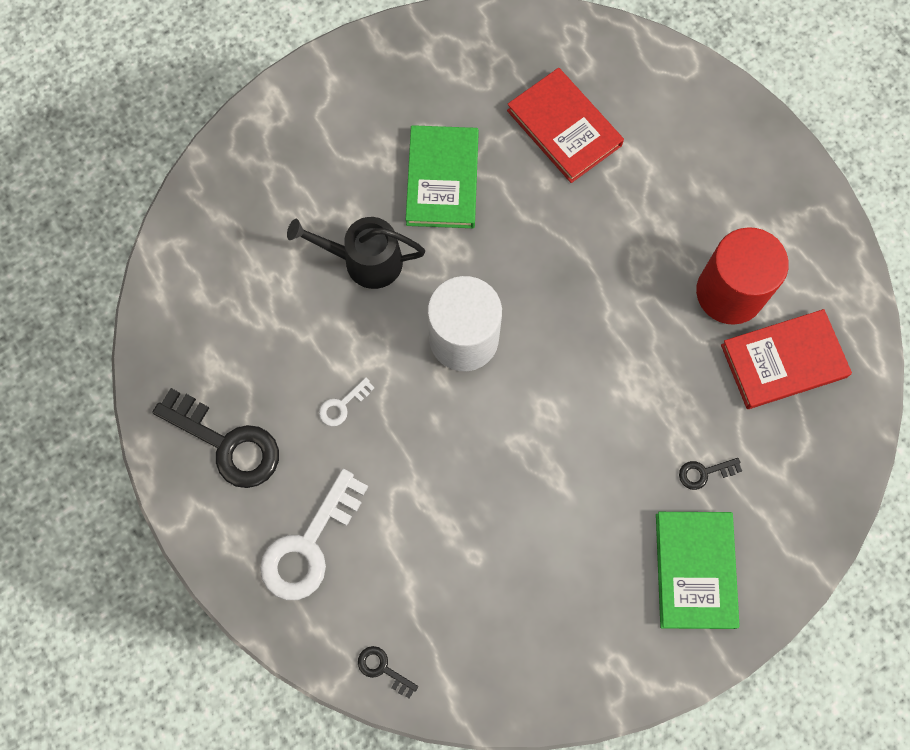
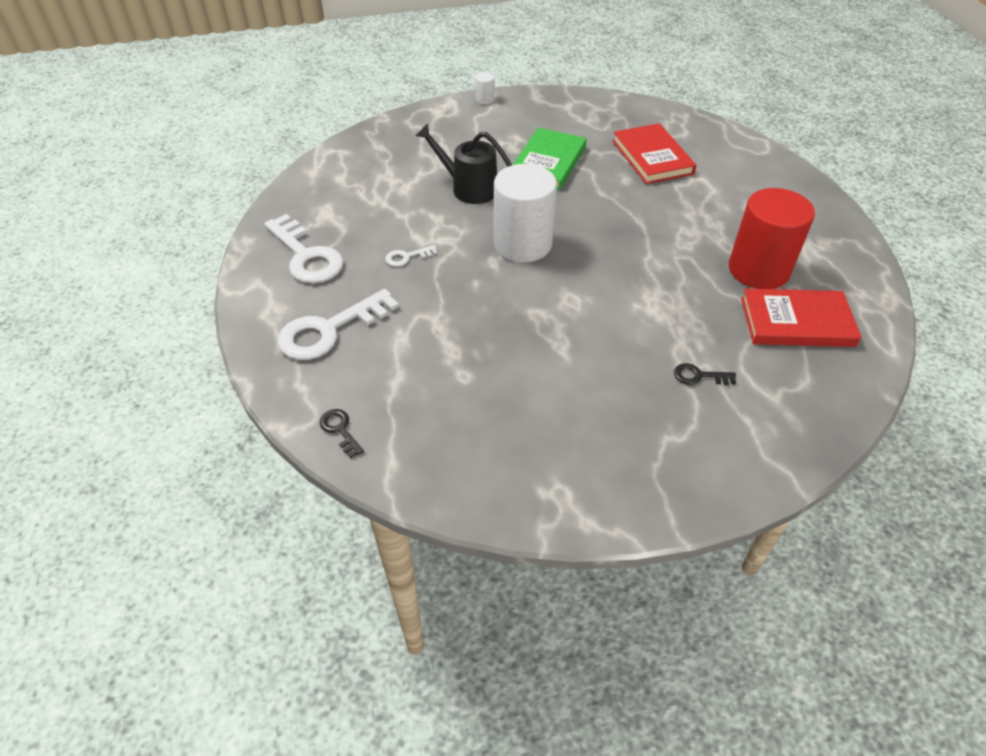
camera: 20 degrees right, 25 degrees down
black key [152,388,279,488] -> white key [264,214,343,283]
green book [656,512,740,629] -> none
none -> white cylinder [475,73,495,104]

